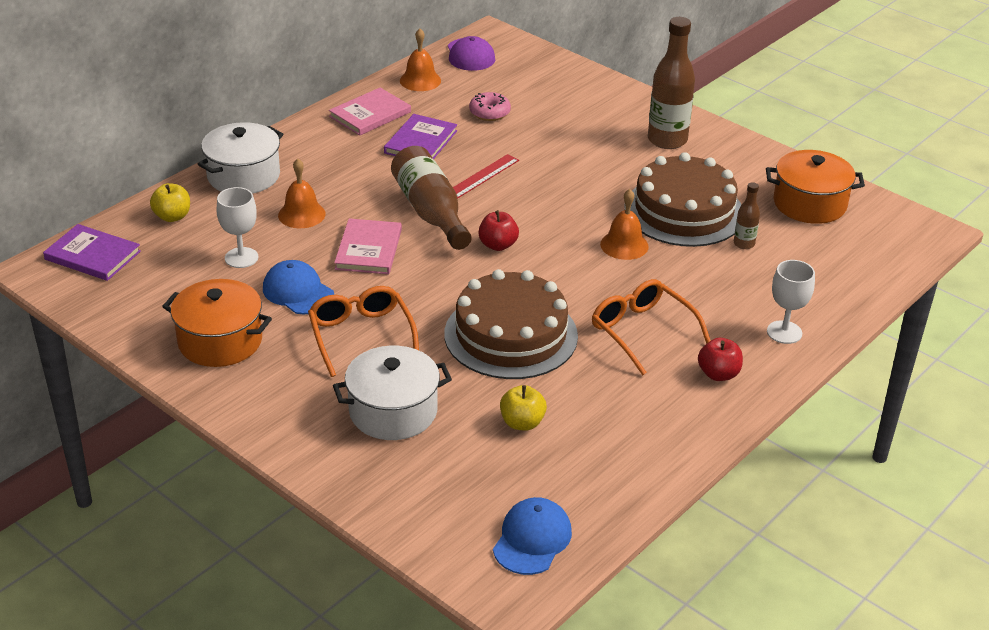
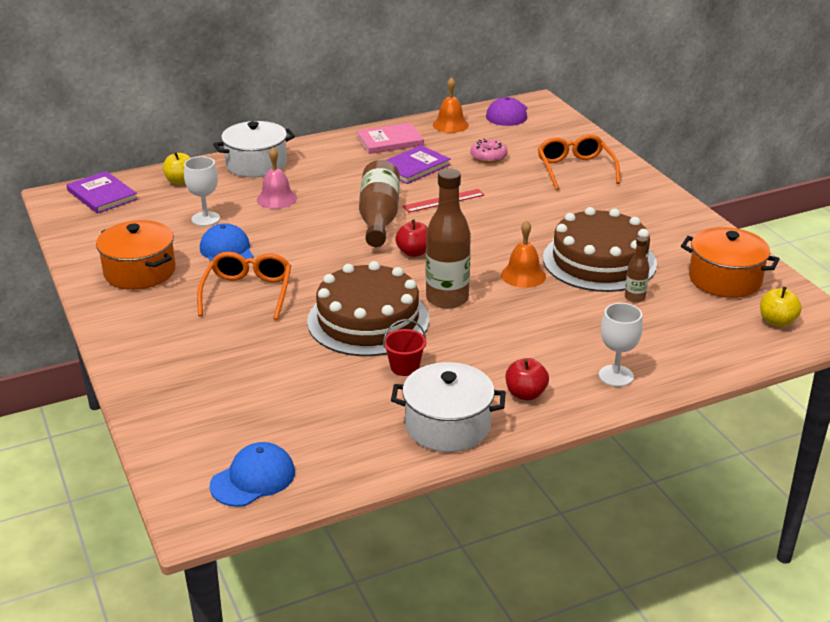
camera: 25 degrees right, 5 degrees down
orange bell [278,158,326,228] -> pink bell [257,148,297,209]
white pot [333,346,452,440] -> white pot moved to [391,362,505,452]
pink book [334,218,402,274] -> none
yellow apple [500,385,547,431] -> yellow apple moved to [760,287,802,327]
orange glasses [592,279,711,375] -> orange glasses moved to [538,134,620,190]
brown bottle [648,17,695,149] -> brown bottle moved to [426,169,471,309]
none -> red bucket [383,319,426,376]

